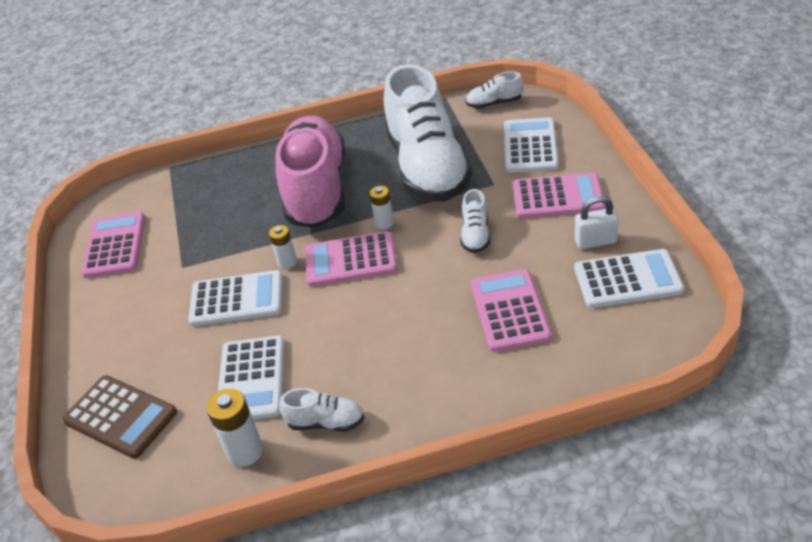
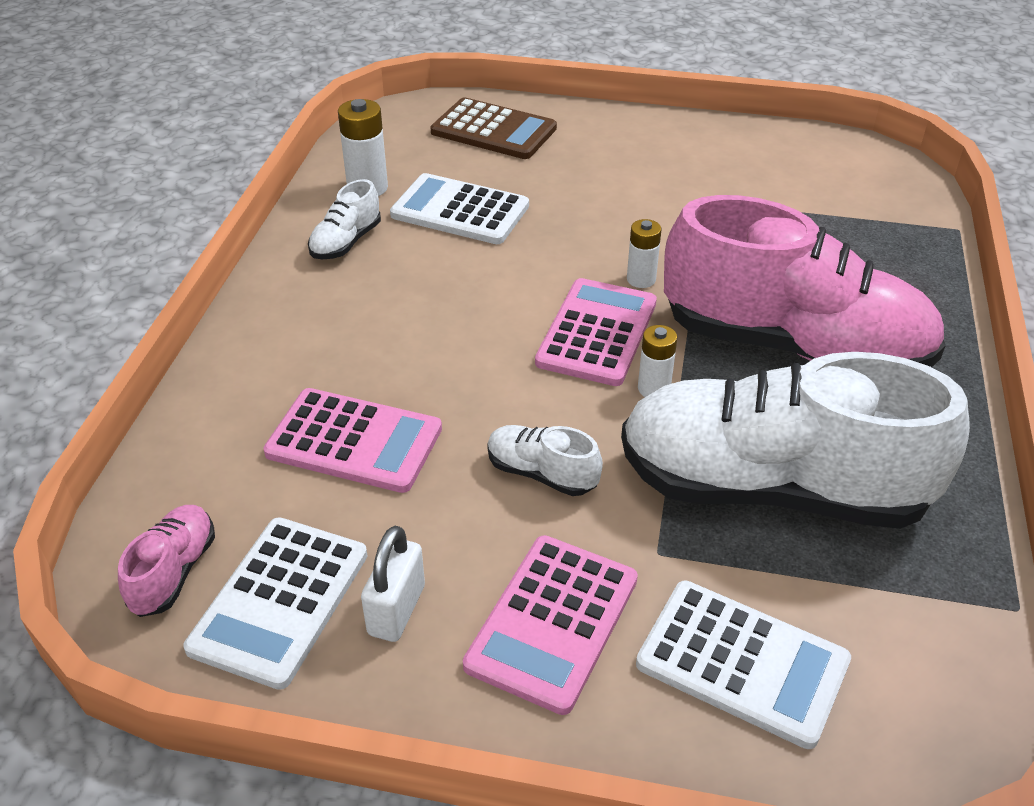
camera: 110 degrees right, 0 degrees up
brown calculator [62,375,177,459] -> brown calculator turned 120 degrees counterclockwise [430,97,557,159]
pink calculator [81,212,145,278] -> none
white calculator [188,270,283,326] -> none
white shoe [465,71,523,109] -> none
none -> pink shoe [118,505,215,617]

